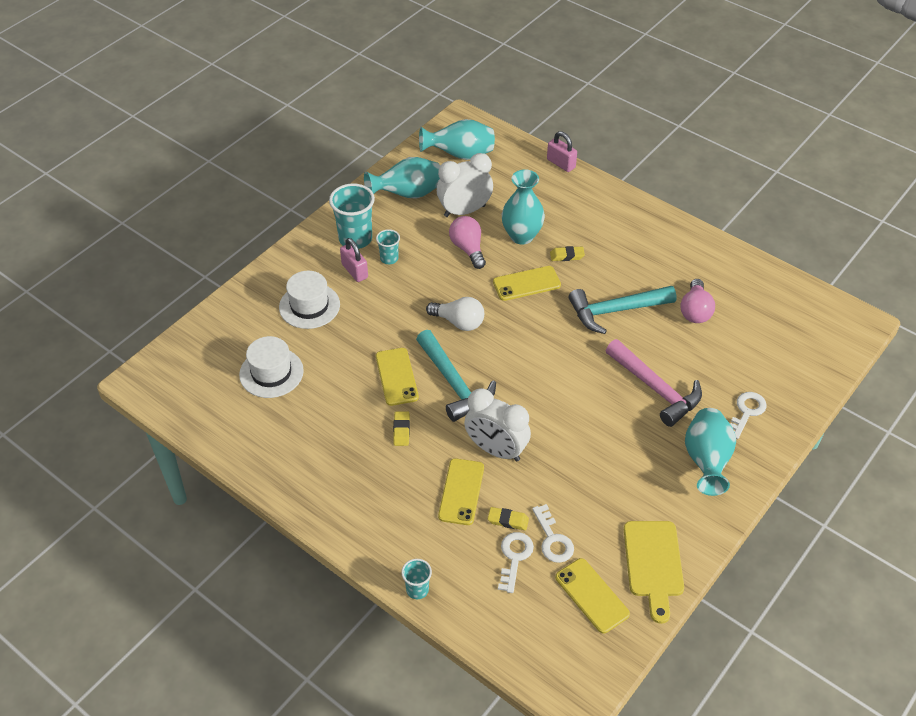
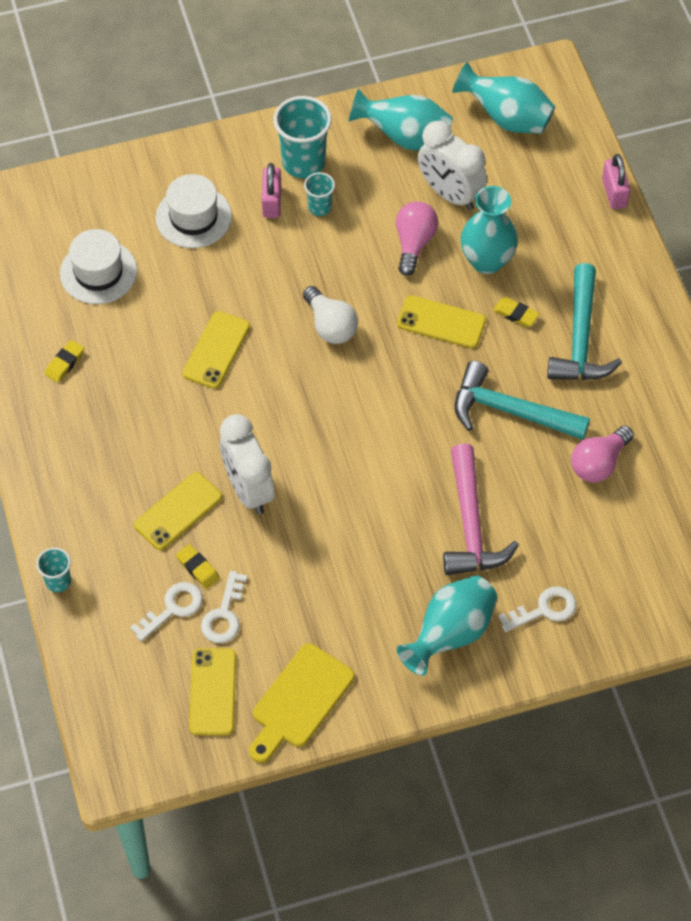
camera: 35 degrees right, 10 degrees up
yellow eraser [393,411,410,446] -> yellow eraser moved to [45,340,84,383]
turquoise hammer [416,330,496,422] -> turquoise hammer moved to [547,263,622,380]
white clock [437,153,493,217] -> white clock turned 150 degrees counterclockwise [418,121,487,210]

